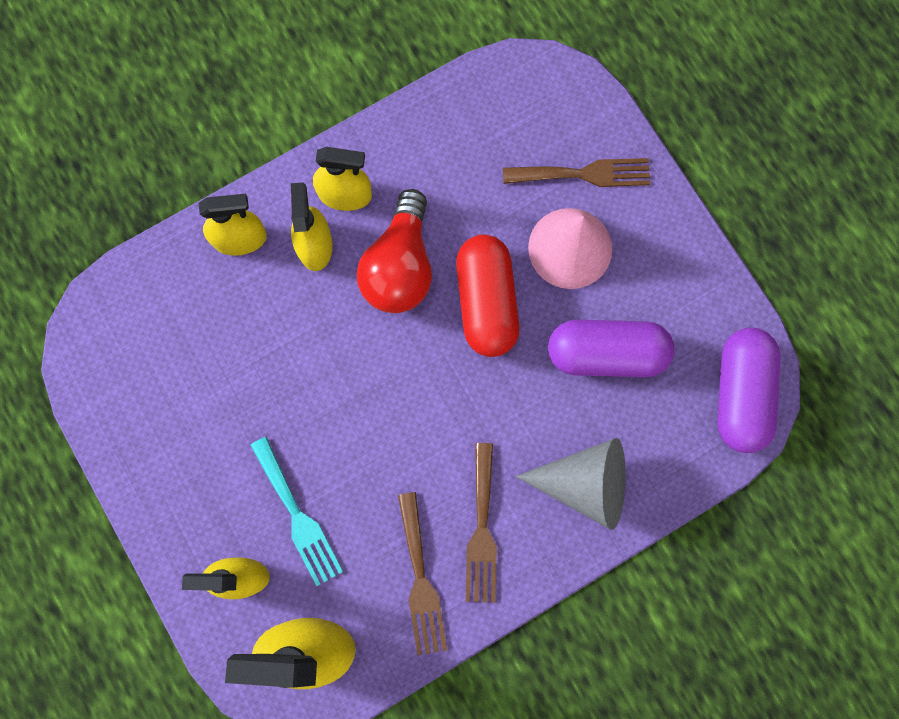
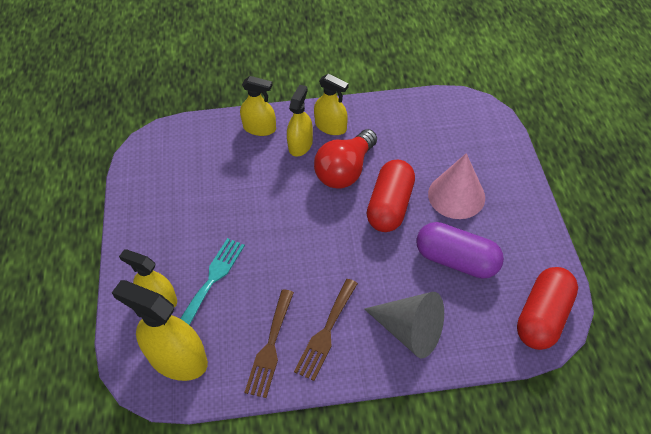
camera: 25 degrees right, 25 degrees down
turquoise fork [250,437,343,586] -> turquoise fork turned 150 degrees counterclockwise [180,238,245,325]
brown fork [503,158,650,187] -> none
purple capsule [717,328,780,453] -> red capsule [517,267,578,350]

